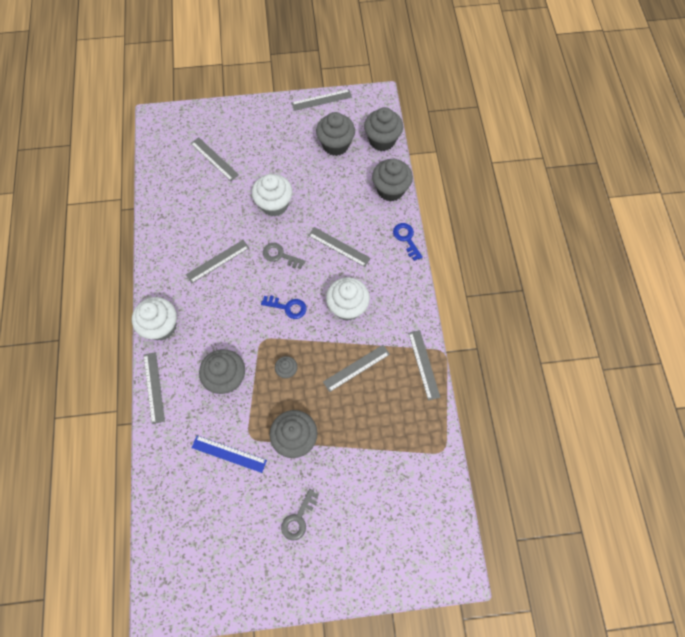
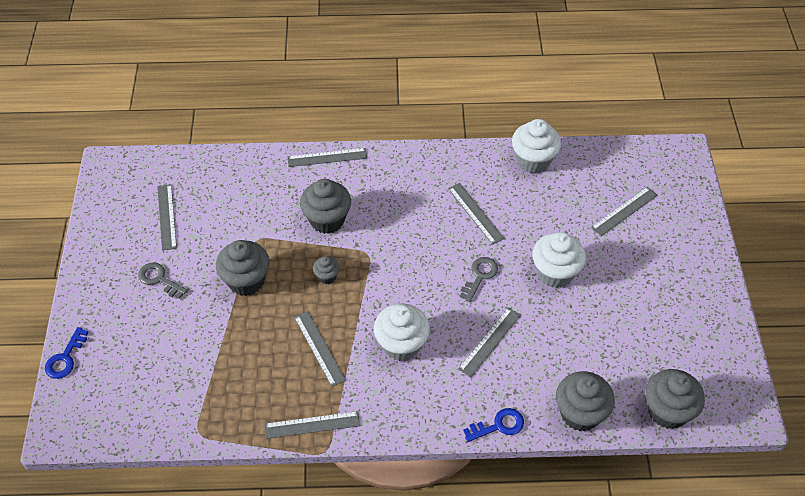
camera: 95 degrees right, 15 degrees down
white cupcake [132,297,177,341] -> white cupcake moved to [512,119,561,173]
blue ruler [192,436,267,473] -> none
blue key [261,295,306,319] -> blue key moved to [45,327,88,379]
grey ruler [291,89,352,111] -> grey ruler moved to [157,184,177,251]
grey cupcake [316,112,355,156] -> none

